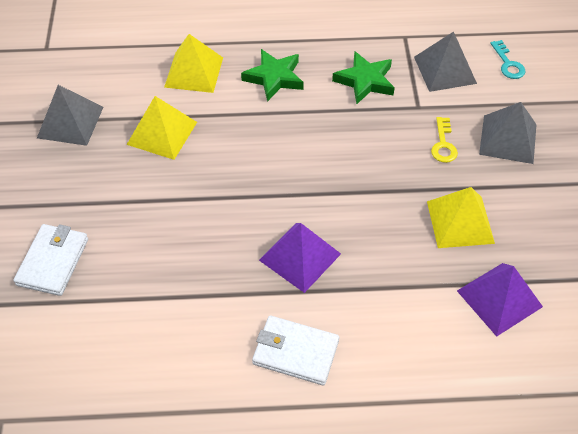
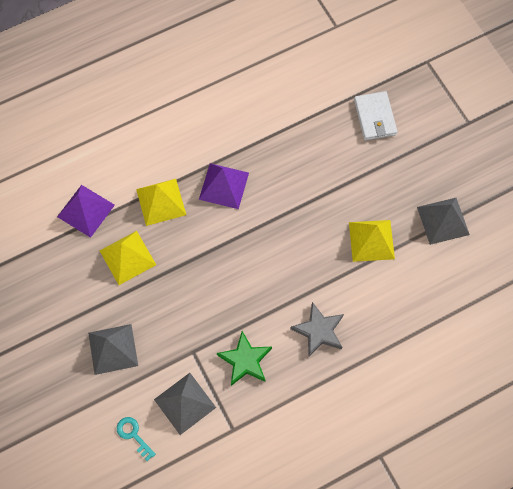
camera: 155 degrees right, 15 degrees up
yellow pyramid [164,34,223,93] -> yellow pyramid moved to [136,179,186,226]
green star [241,49,304,102] -> grey star [290,302,344,357]
white wallet [252,316,339,386] -> none
yellow key [431,117,458,163] -> none

